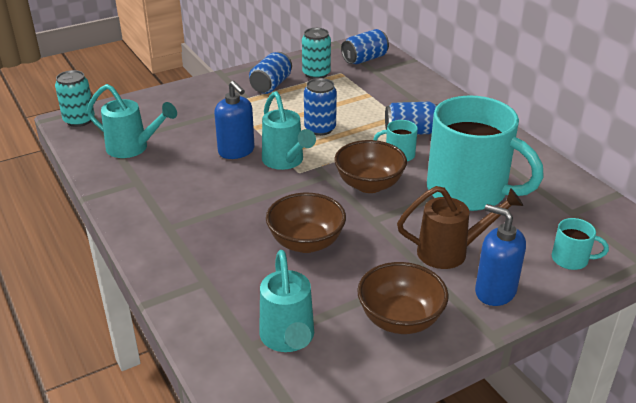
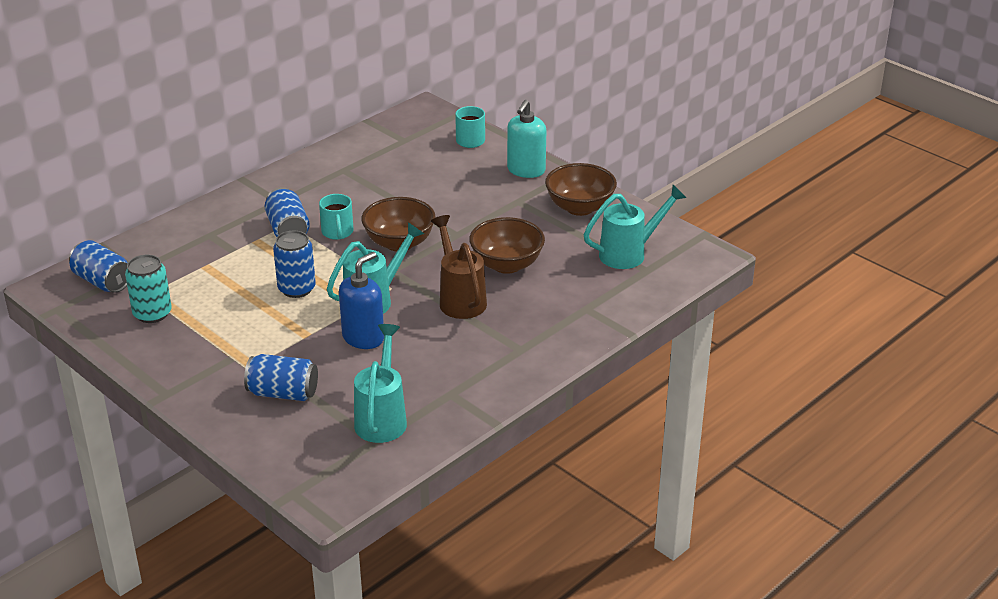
camera: 105 degrees left, 0 degrees up
turquoise can [55,70,95,127] -> none
blue can [249,52,292,94] -> blue can moved to [244,354,318,401]
brown watering can [397,186,523,269] -> brown watering can moved to [431,215,487,319]
turquoise mug [427,96,544,211] -> none
blue soap dispenser [475,204,526,306] -> turquoise soap dispenser [507,100,546,178]

